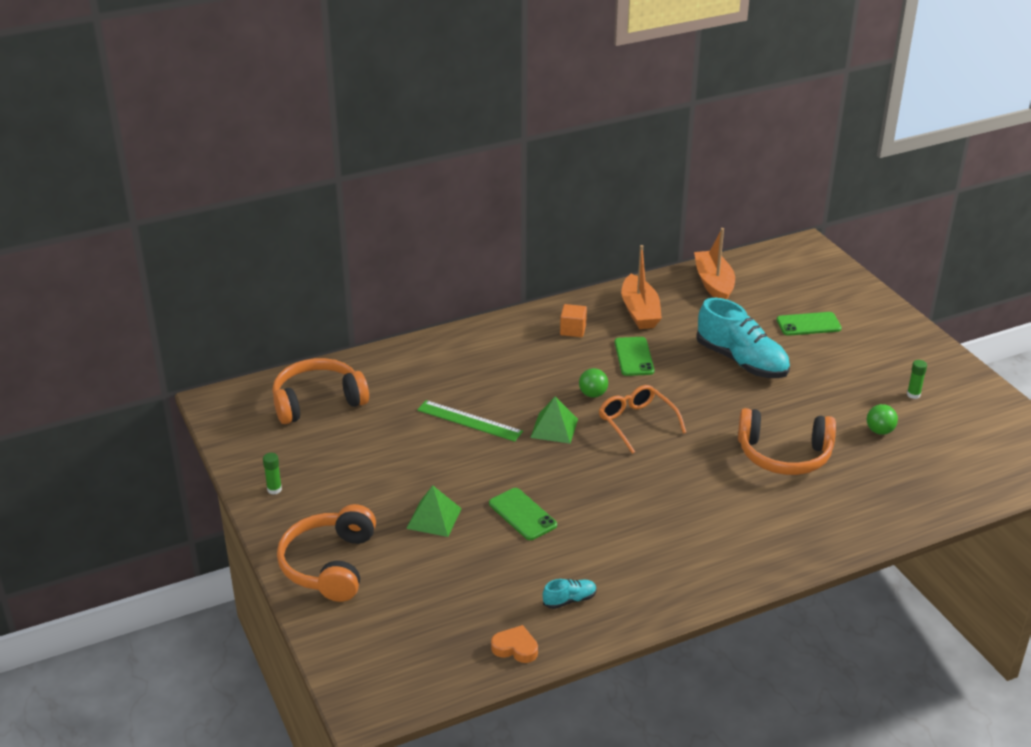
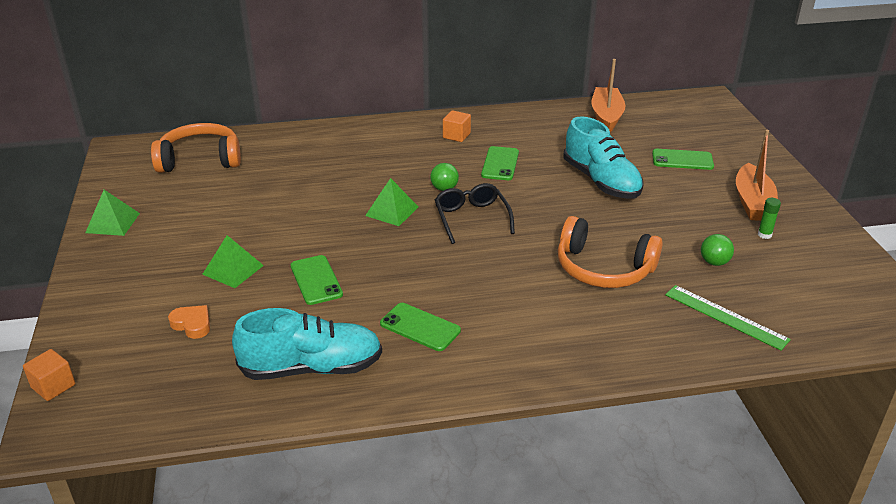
camera: 15 degrees right, 0 degrees up
green glue stick [263,453,282,495] -> green pyramid [85,190,140,236]
orange headphones [277,504,376,602] -> none
green ruler [417,400,523,442] -> green ruler moved to [665,285,791,351]
orange heart [491,625,538,663] -> orange heart moved to [168,305,210,339]
turquoise shoe [543,579,596,609] -> turquoise shoe [232,308,382,380], size x2.35
orange glasses [599,385,686,454] -> black glasses [435,183,515,244]
orange boat [621,245,662,329] -> orange boat moved to [736,130,778,221]
none -> orange cube [23,349,75,401]
none -> green phone [380,303,461,351]

